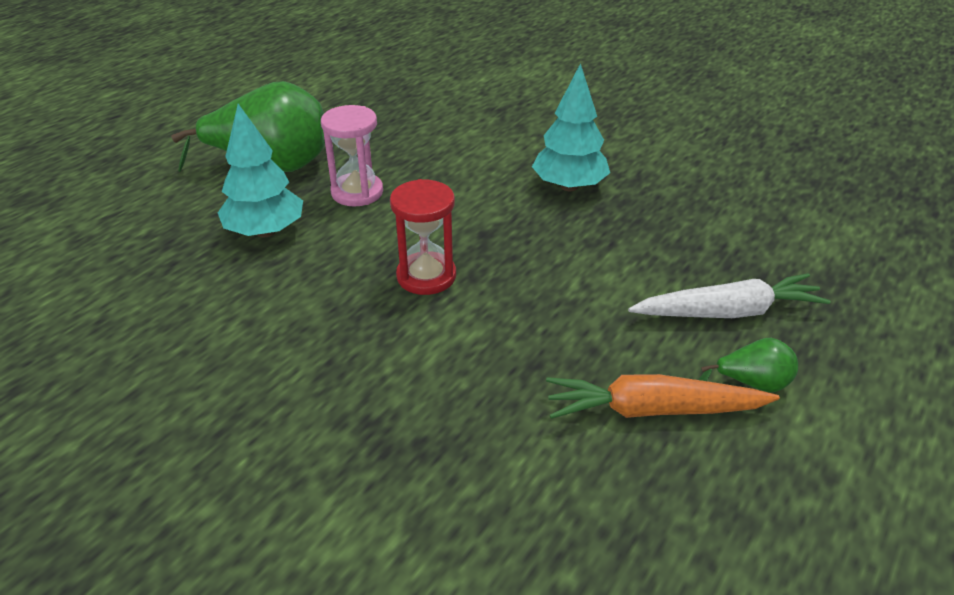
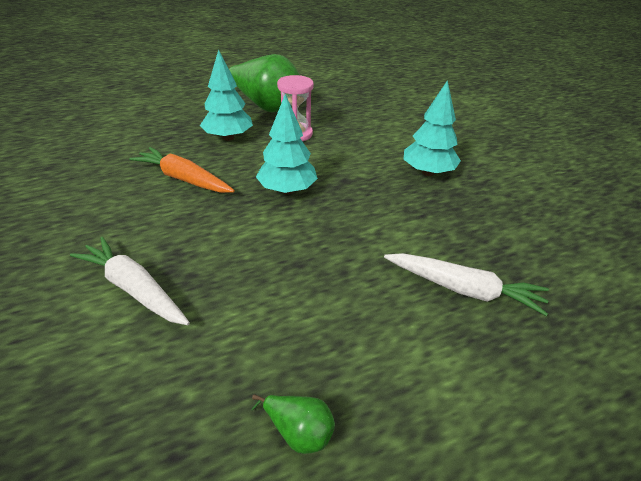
camera: 30 degrees right, 0 degrees up
red hourglass [390,179,456,295] -> turquoise tree [256,94,318,195]
orange carrot [546,374,780,419] -> orange carrot moved to [129,147,235,193]
green pear [699,338,798,392] -> green pear moved to [252,394,335,454]
none -> white carrot [70,237,190,325]

